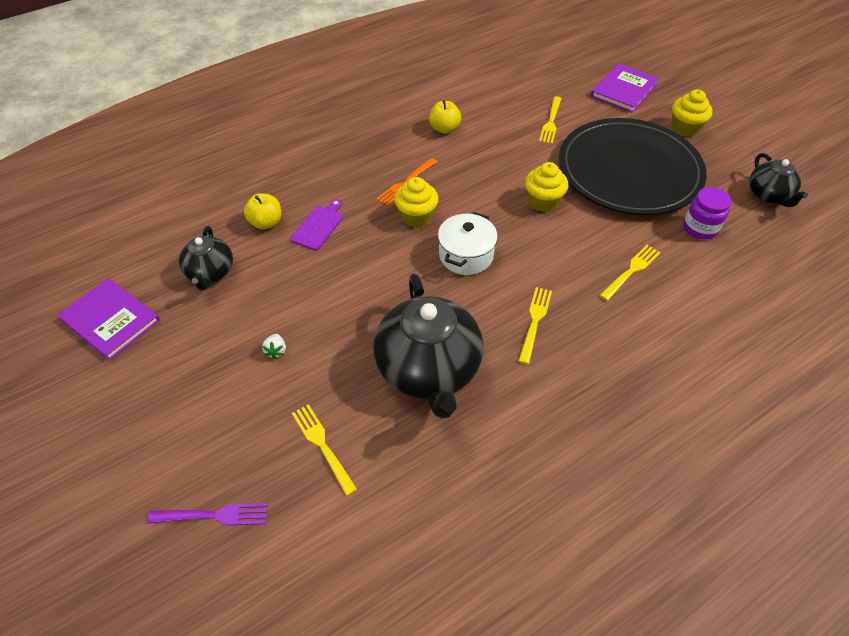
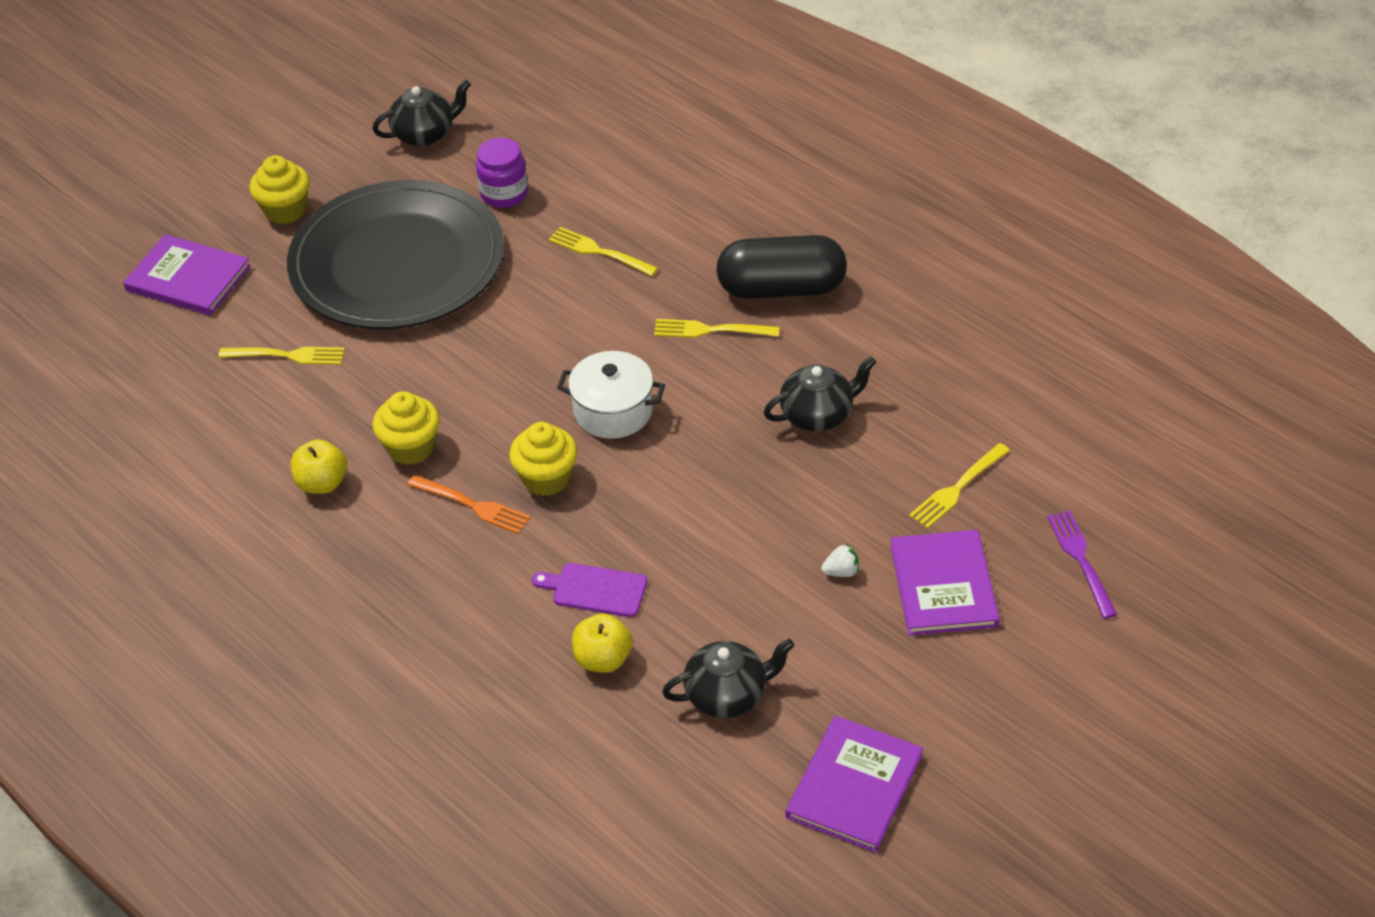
camera: 100 degrees left, 5 degrees down
black teapot [373,273,484,419] -> black teapot [764,356,876,432], size x0.54
yellow cupcake [525,162,569,212] -> yellow cupcake moved to [373,391,440,465]
none -> black capsule [716,235,847,299]
none -> purple book [890,530,1000,636]

